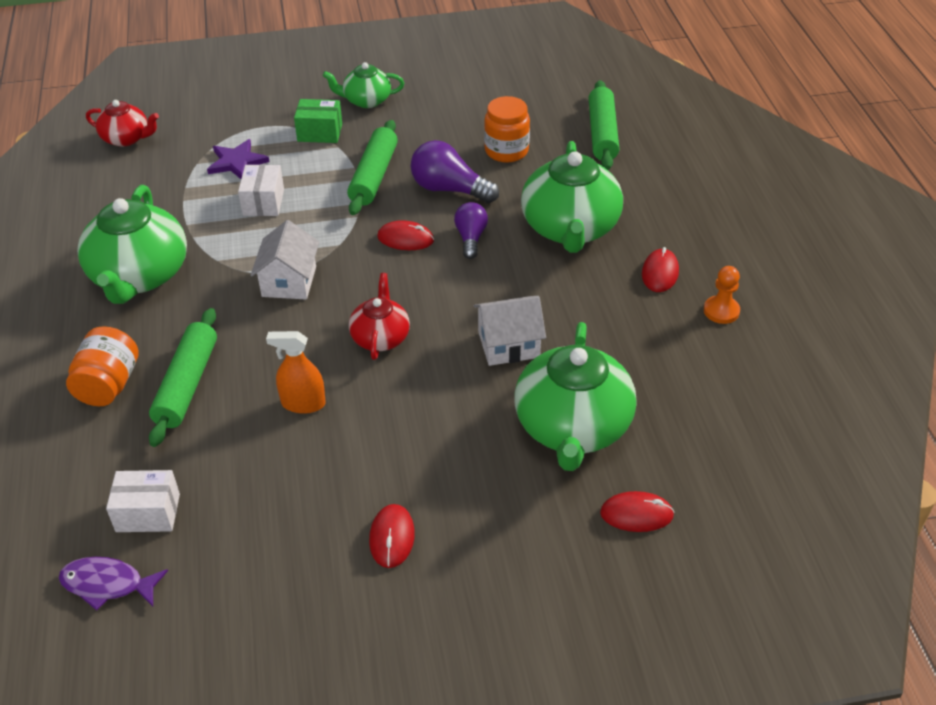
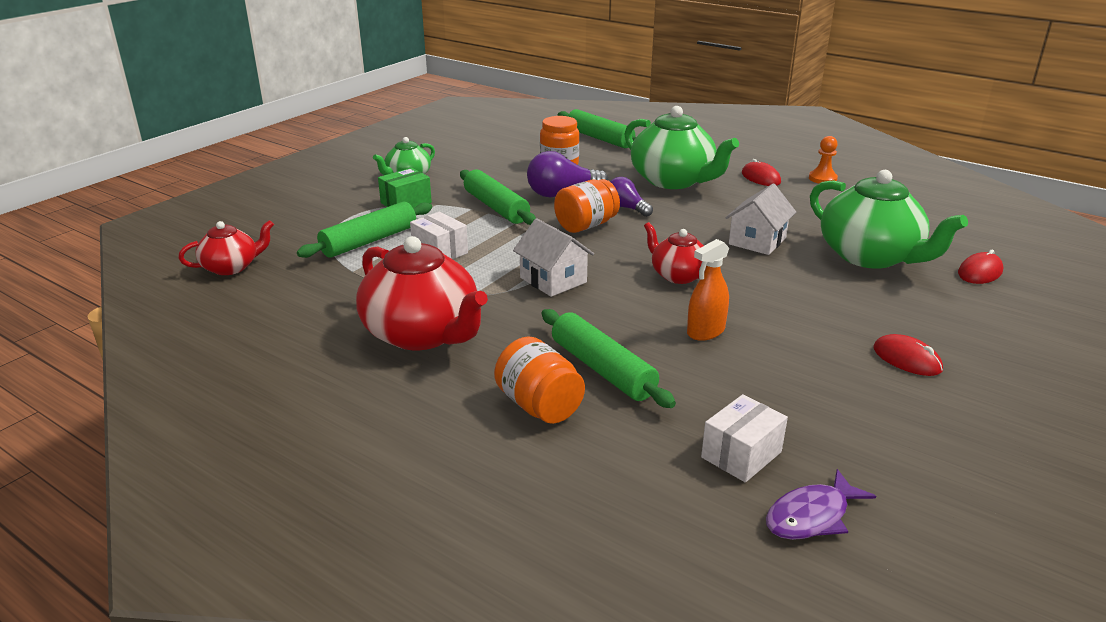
camera: 45 degrees left, 15 degrees down
green teapot [77,185,187,304] -> red teapot [356,236,488,350]
purple star [207,139,270,179] -> green rolling pin [297,202,432,258]
red mouse [377,220,434,250] -> orange jar [554,179,620,233]

